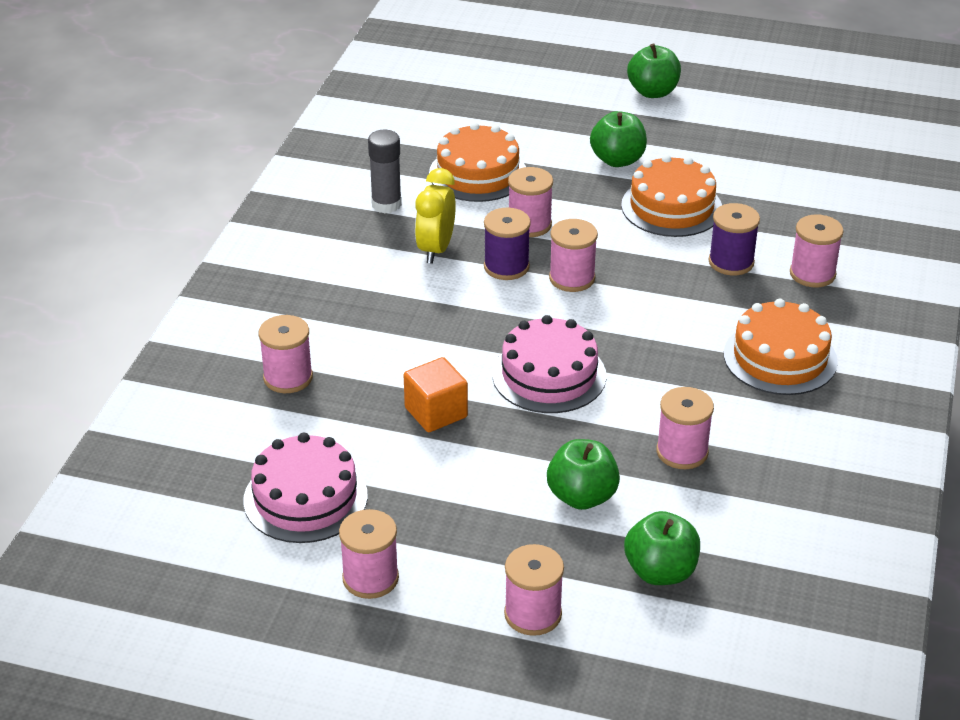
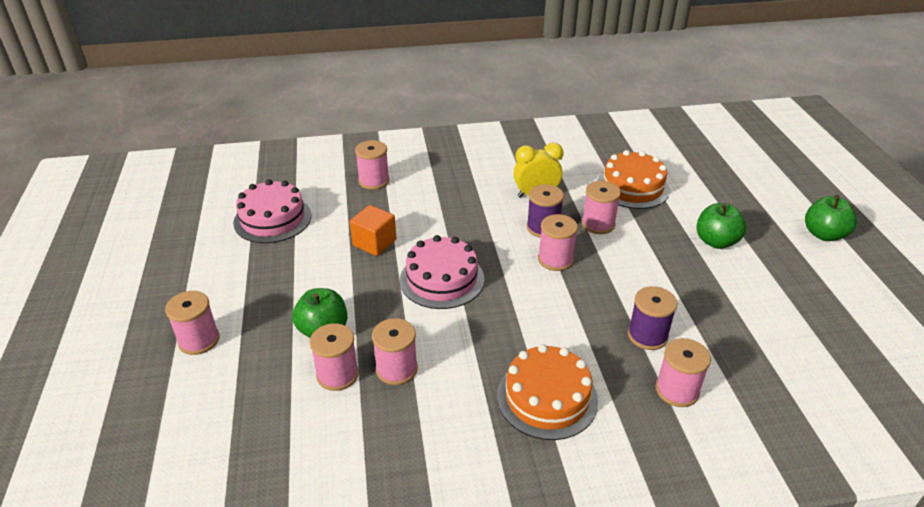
camera: 65 degrees right, 0 degrees up
pink spool [339,509,399,599] -> pink spool moved to [309,323,359,391]
grey glue stick [368,130,402,213] -> none
orange cake [621,155,722,237] -> none
green apple [624,511,700,585] -> none

